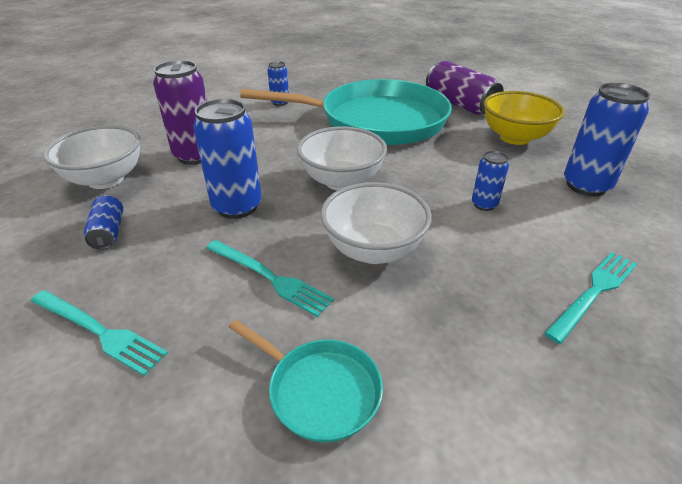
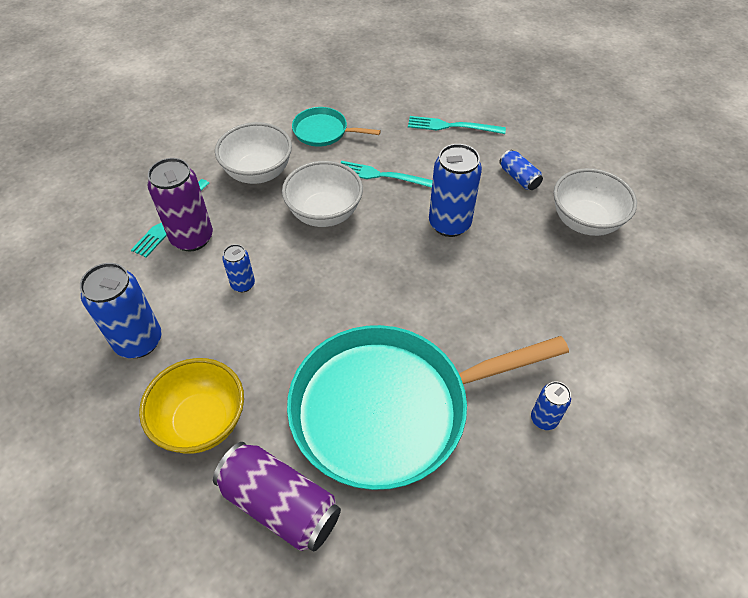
camera: 160 degrees right, 15 degrees up
purple can [153,60,207,165] -> purple can moved to [148,158,213,251]
white bowl [297,127,387,191] -> white bowl moved to [215,122,292,184]

